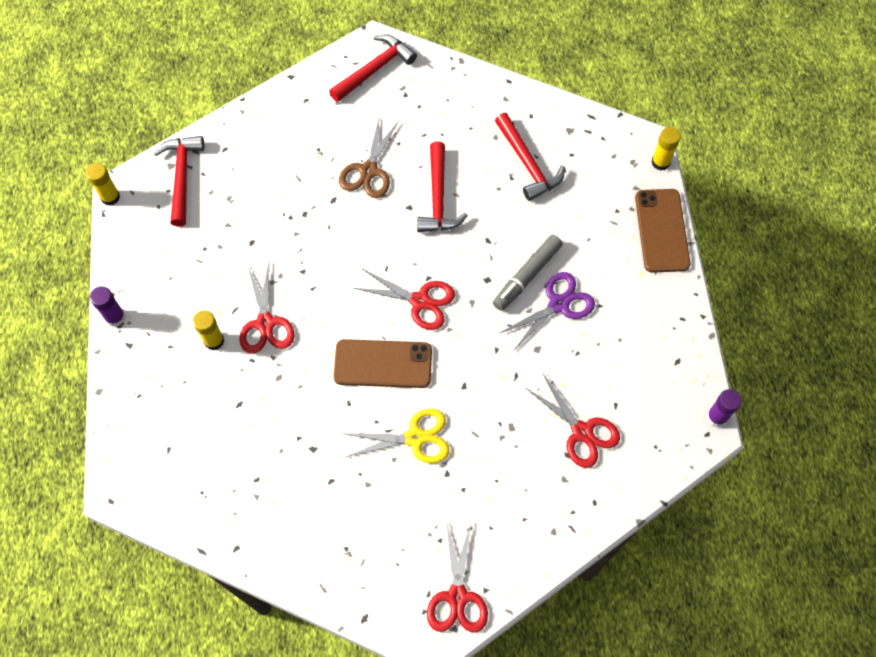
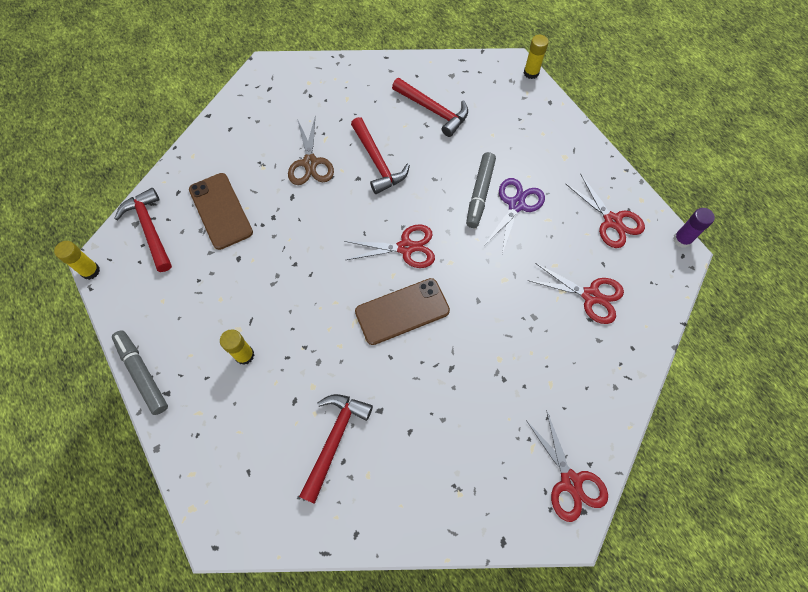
camera: 25 degrees left, 0 degrees up
purple glue stick [90,286,126,327] -> grey marker [112,330,168,415]
red scissors [239,262,295,354] -> red scissors moved to [566,174,645,248]
red hammer [329,34,417,102] -> red hammer moved to [299,394,373,504]
yellow scissors [342,408,449,463] -> none
brown phone [635,189,690,273] -> brown phone moved to [189,173,253,250]

